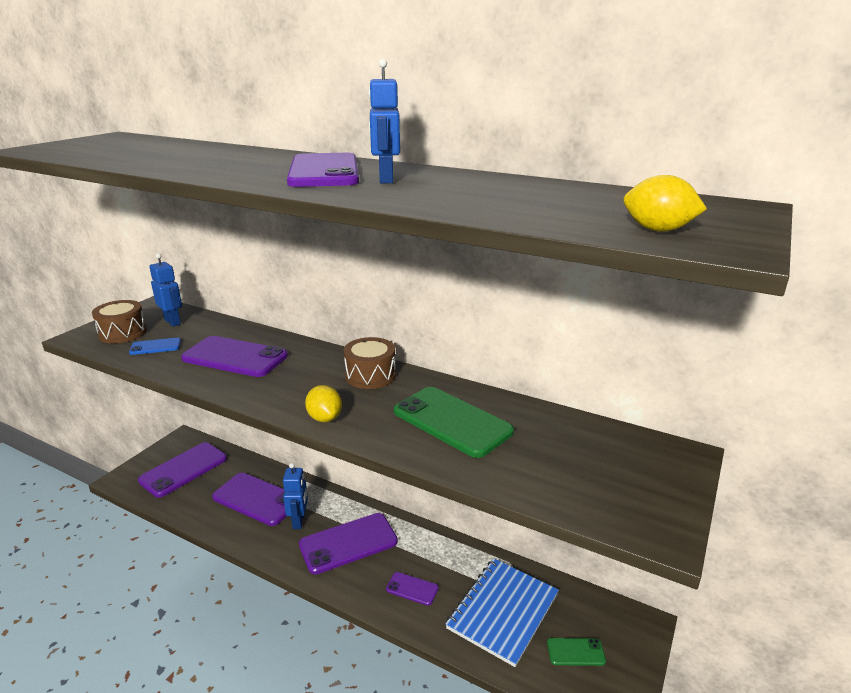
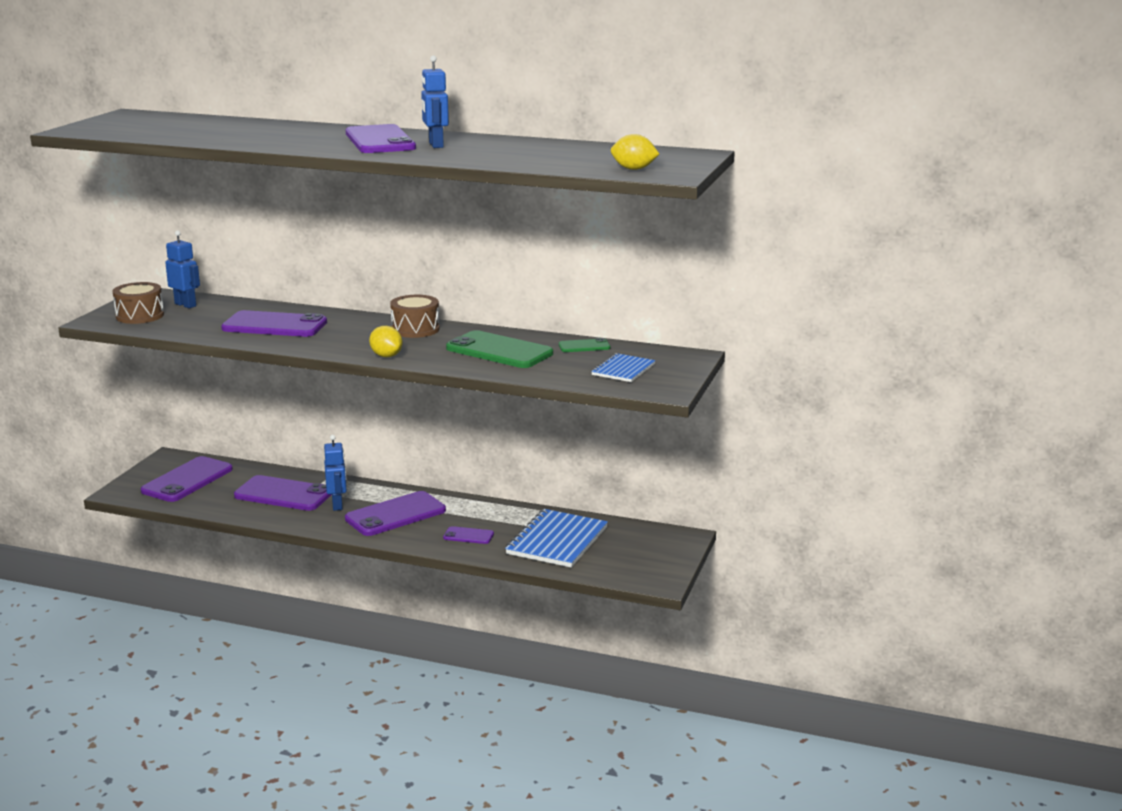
camera: 10 degrees left, 5 degrees down
blue phone [129,338,181,355] -> none
green phone [547,638,606,666] -> green phone moved to [559,338,610,352]
none -> blue notebook [591,353,656,382]

